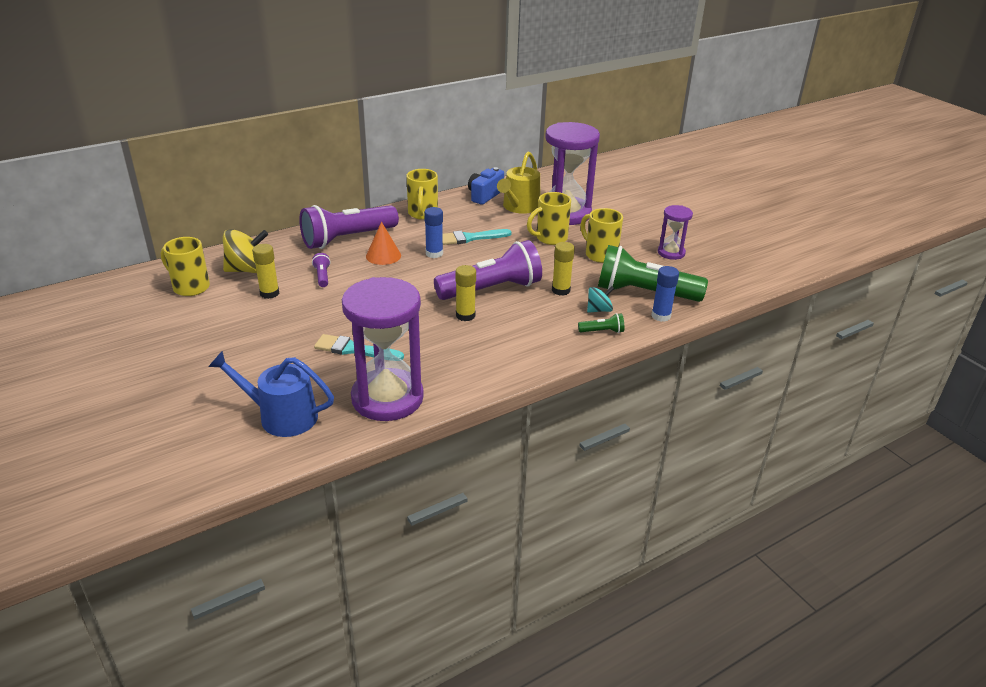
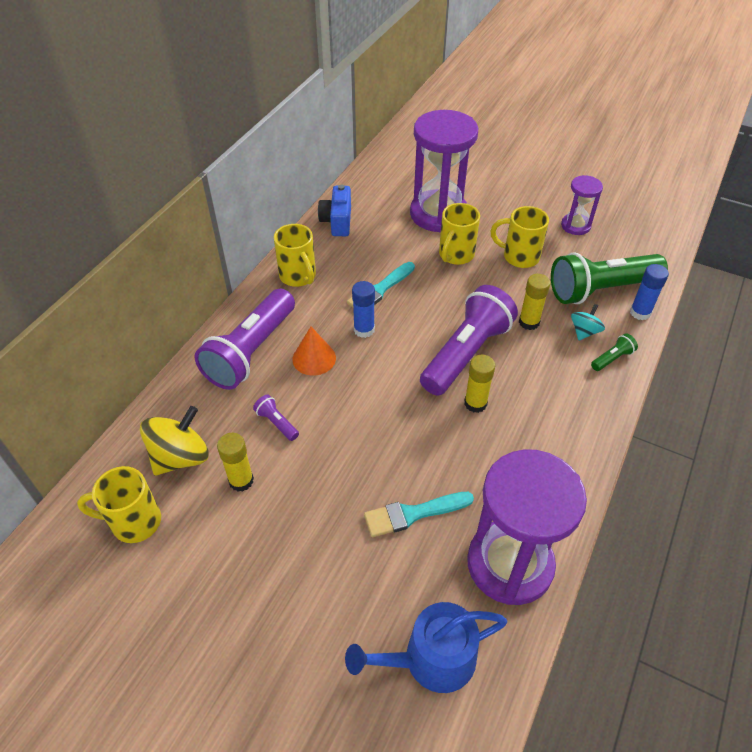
camera: 30 degrees left, 15 degrees up
yellow watering can [497,151,540,214] -> none

